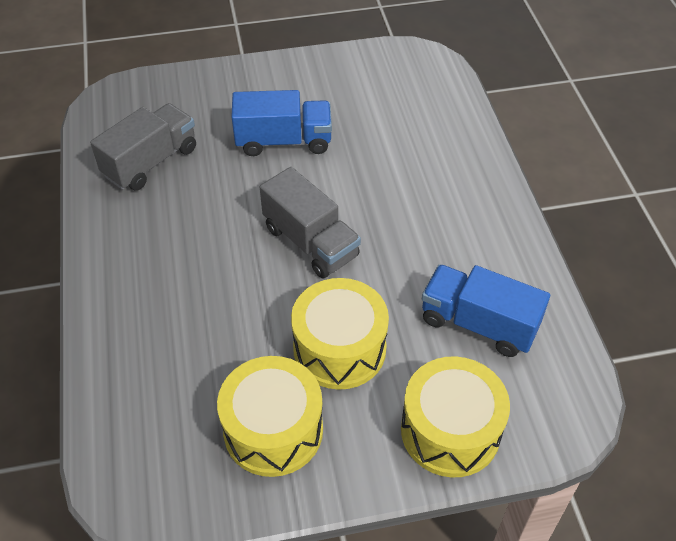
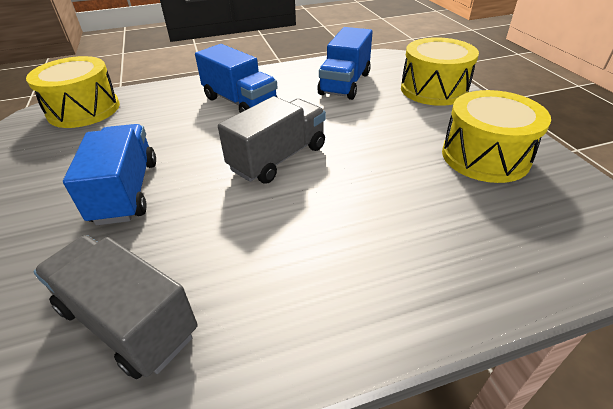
camera: 95 degrees left, 10 degrees down
yellow drum [291,278,389,390] -> yellow drum moved to [26,56,120,128]
none -> blue truck [195,44,278,113]

